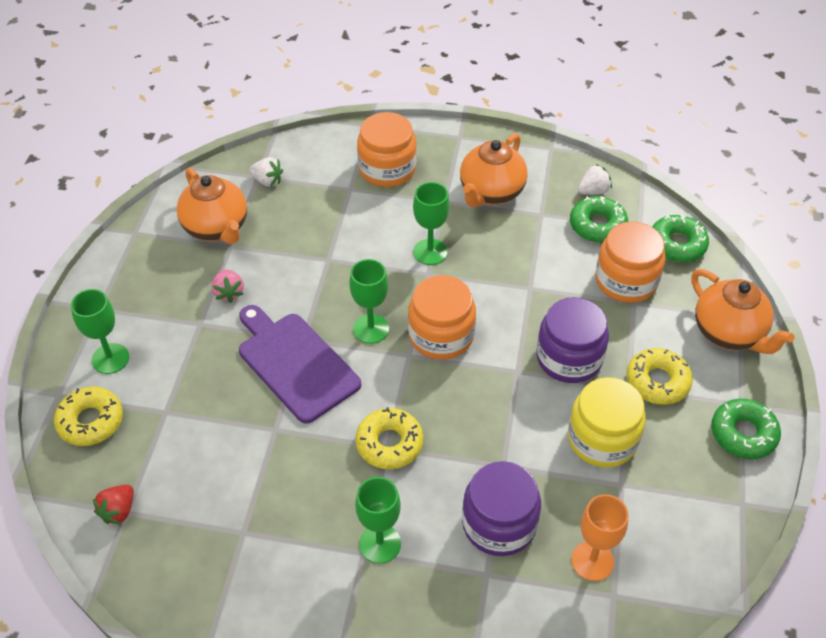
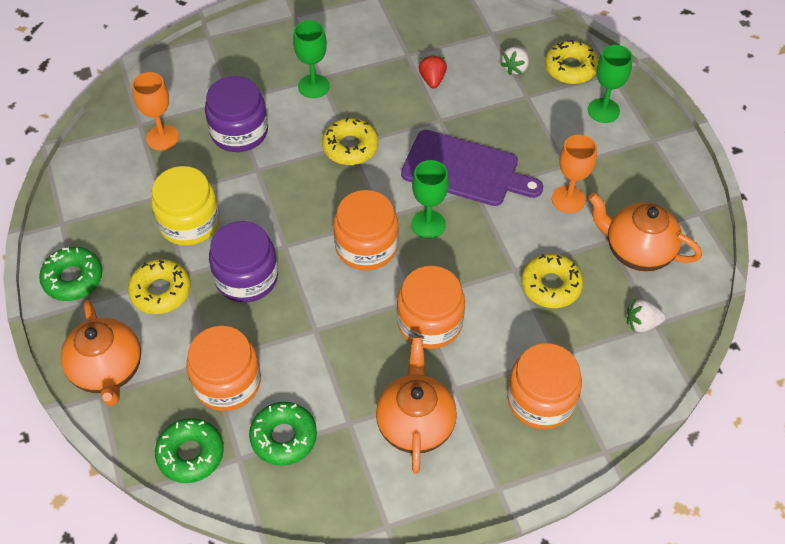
camera: 150 degrees right, 5 degrees up
red strawberry [93,485,134,525] -> red strawberry moved to [419,55,447,88]
pink strawberry [211,269,244,303] -> orange goblet [552,135,597,213]
green goblet [413,182,449,265] -> orange jar [397,266,465,349]
white strawberry [578,164,612,195] -> white strawberry moved to [500,47,529,75]
orange teapot [691,269,794,354] -> orange teapot turned 135 degrees counterclockwise [61,300,141,406]
none -> yellow donut [521,254,583,308]

